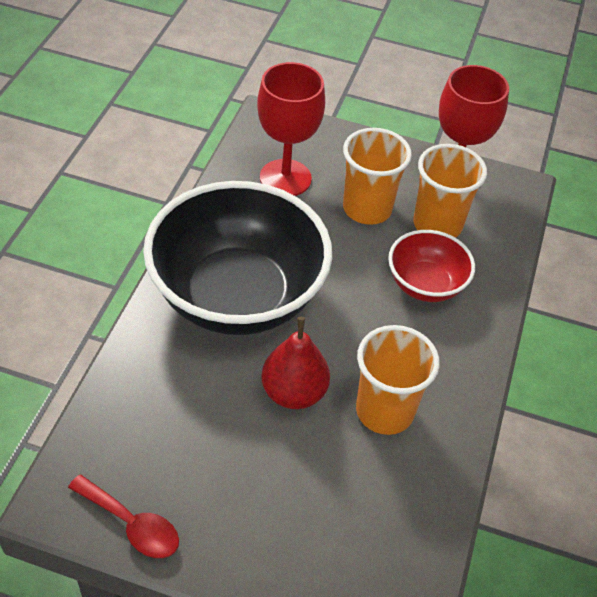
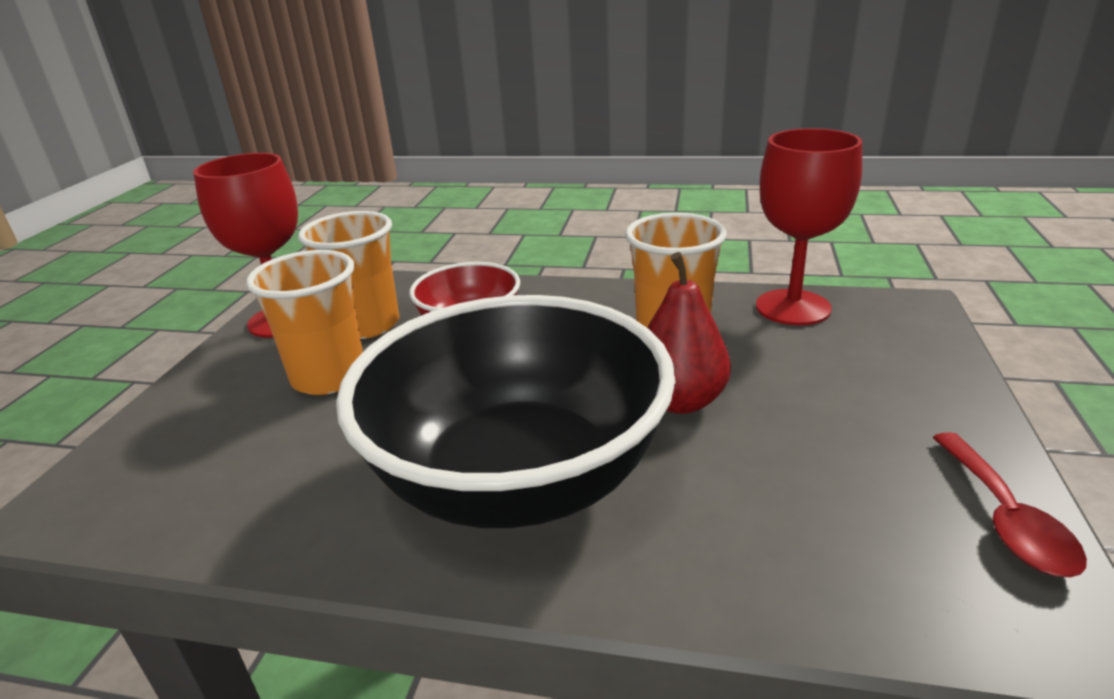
camera: 90 degrees left, 20 degrees down
red spoon [68,474,179,558] -> red spoon turned 150 degrees clockwise [932,432,1087,577]
red goblet [257,62,325,196] -> red goblet moved to [756,128,862,326]

